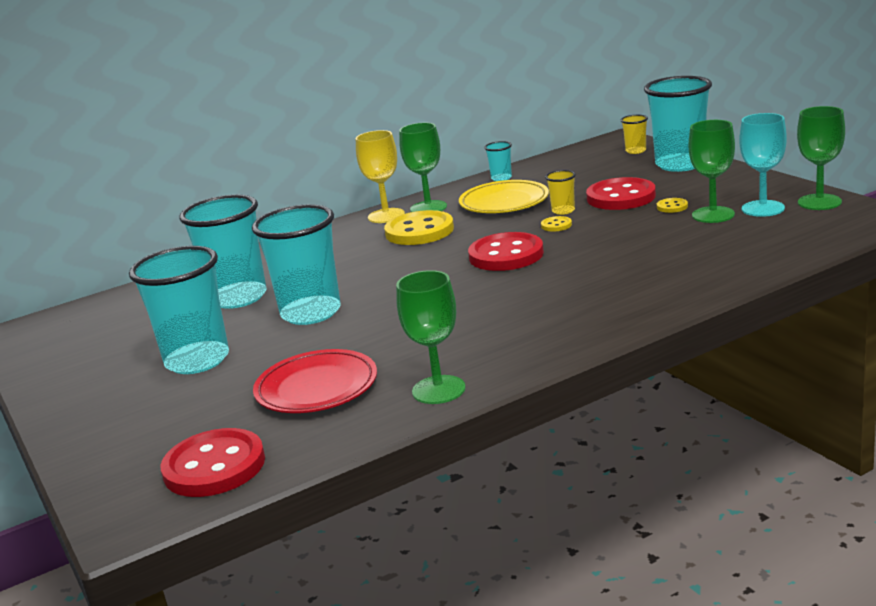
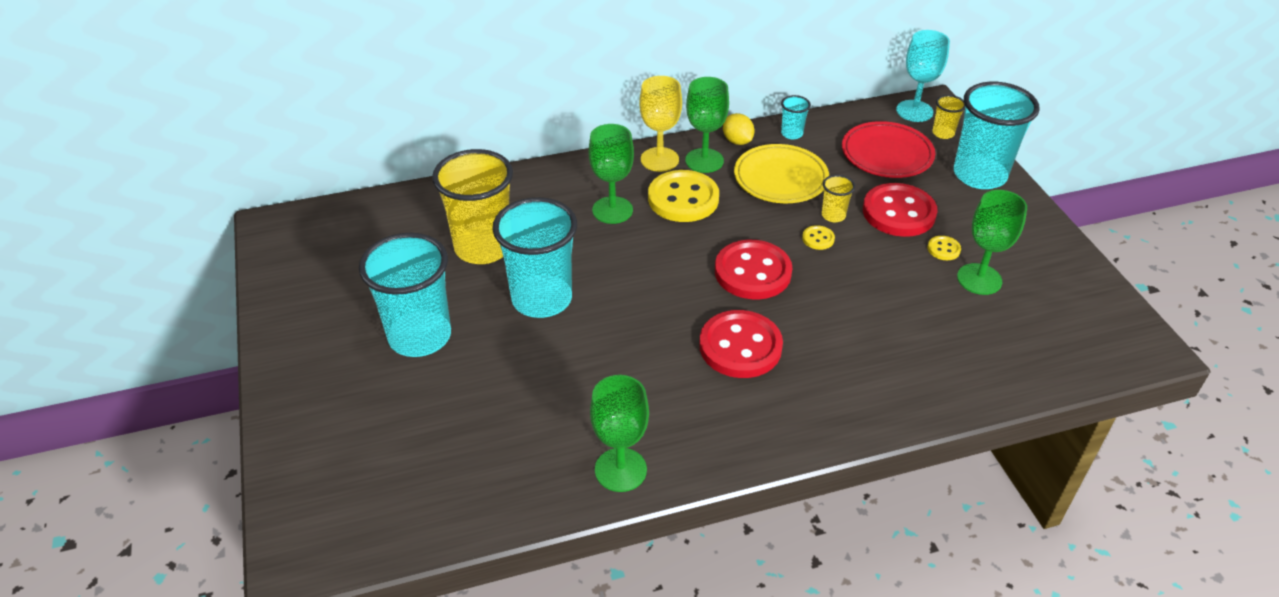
camera: 10 degrees right, 20 degrees up
red button [161,428,265,497] -> red button moved to [699,310,783,378]
turquoise cup [180,195,267,309] -> yellow cup [432,149,513,264]
red plate [253,349,377,413] -> red plate moved to [842,121,935,178]
turquoise goblet [739,113,787,217] -> turquoise goblet moved to [896,30,950,122]
green goblet [797,106,845,210] -> green goblet moved to [589,124,634,224]
none -> yellow lemon [723,113,755,145]

